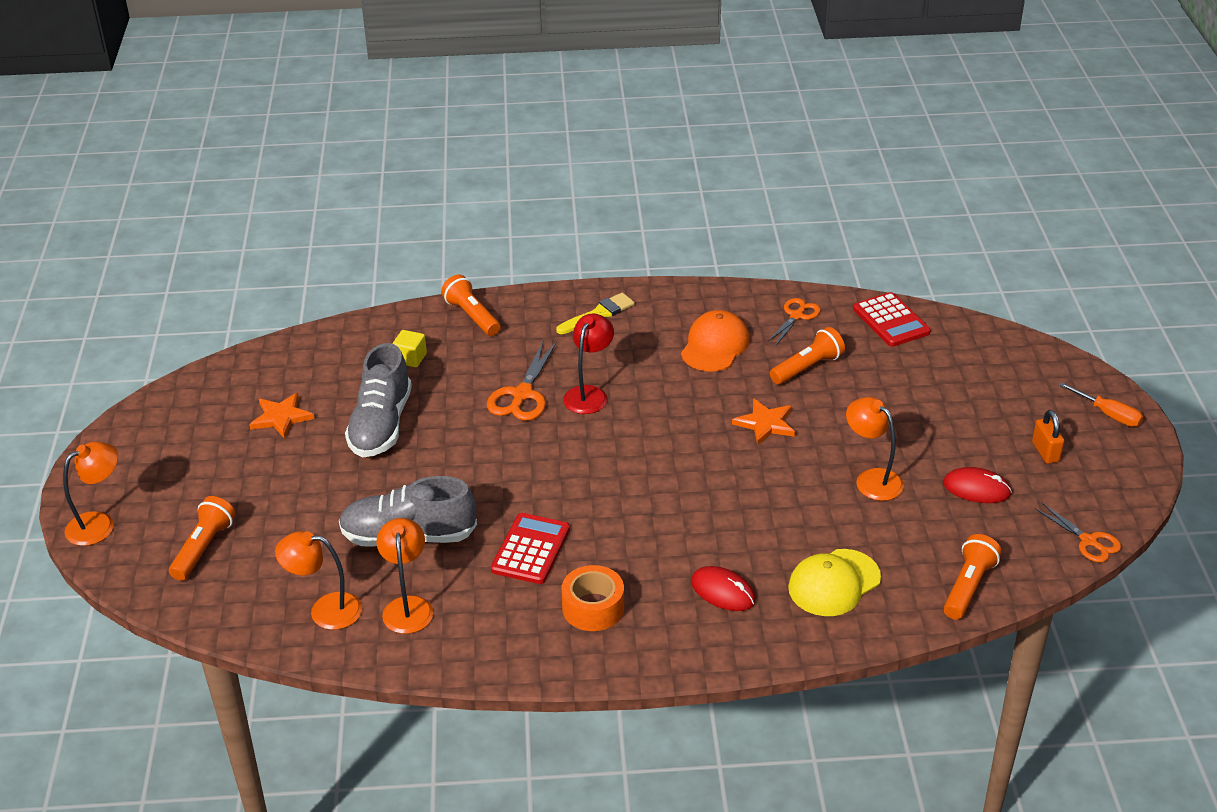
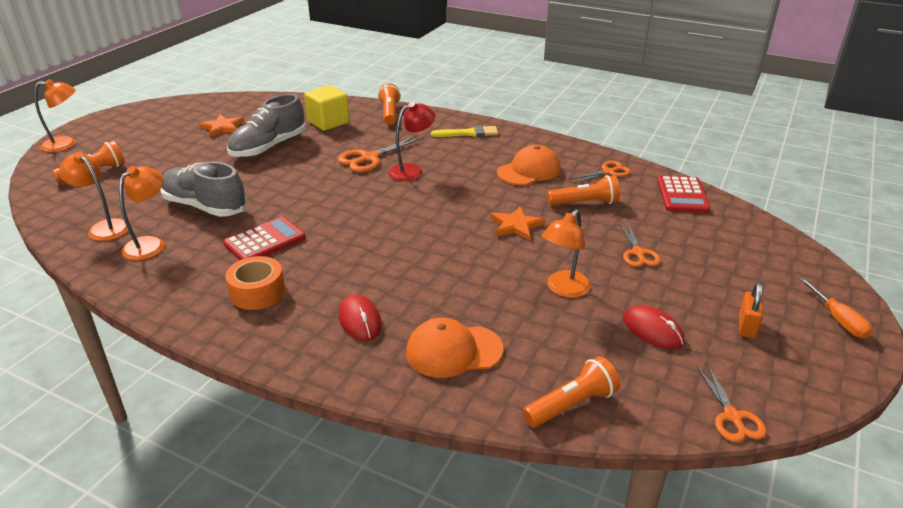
camera: 30 degrees right, 5 degrees down
yellow cube [392,330,427,367] -> yellow cube [304,85,349,131], size x1.75
yellow cap [788,549,881,616] -> orange cap [406,318,504,378]
orange lamp [846,397,904,501] -> orange lamp turned 135 degrees counterclockwise [542,209,591,298]
none -> orange scissors [619,223,661,267]

